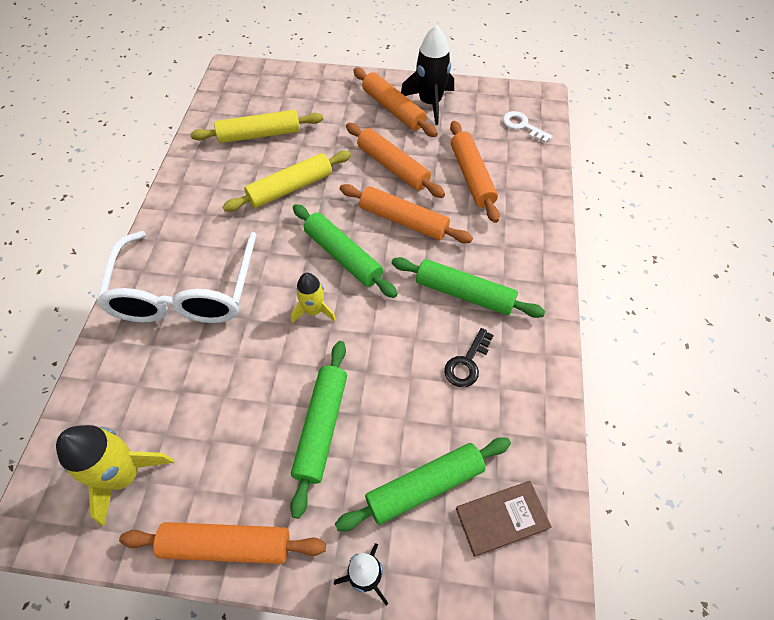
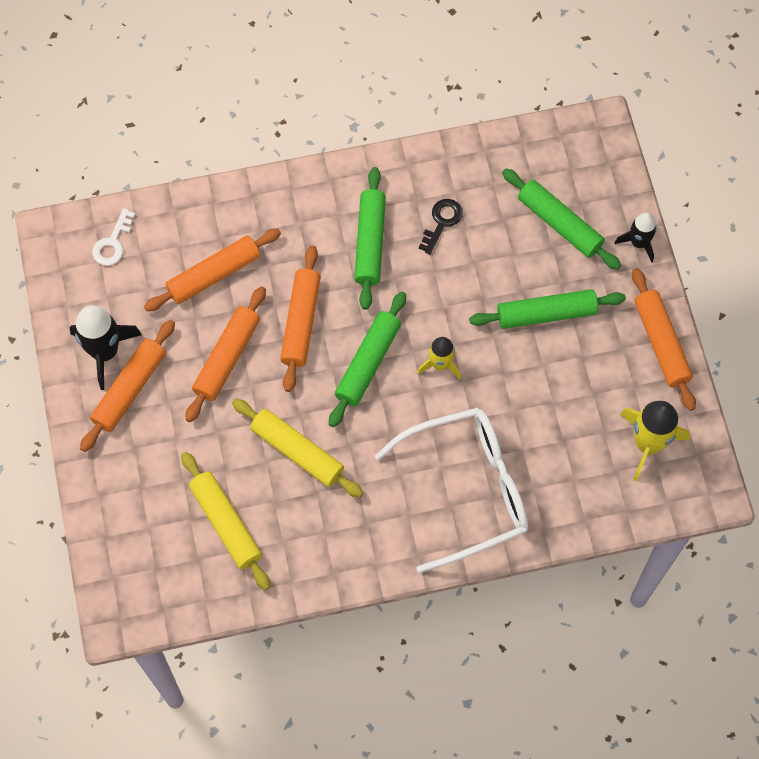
camera: 110 degrees left, 10 degrees up
black key [444,328,494,387] -> black key turned 75 degrees counterclockwise [419,199,463,255]
brown book [456,481,552,557] -> none

